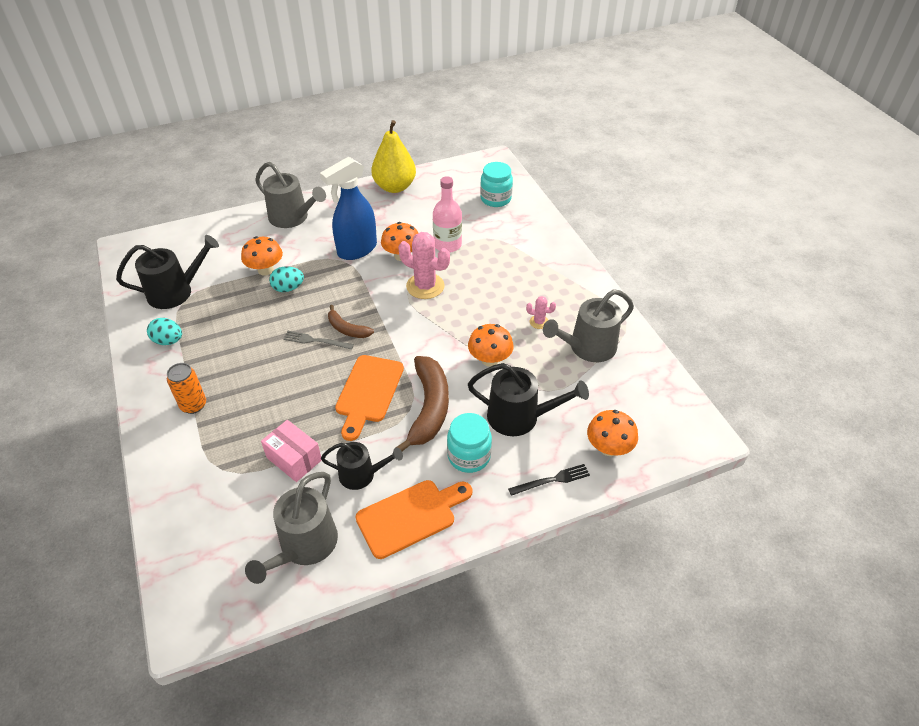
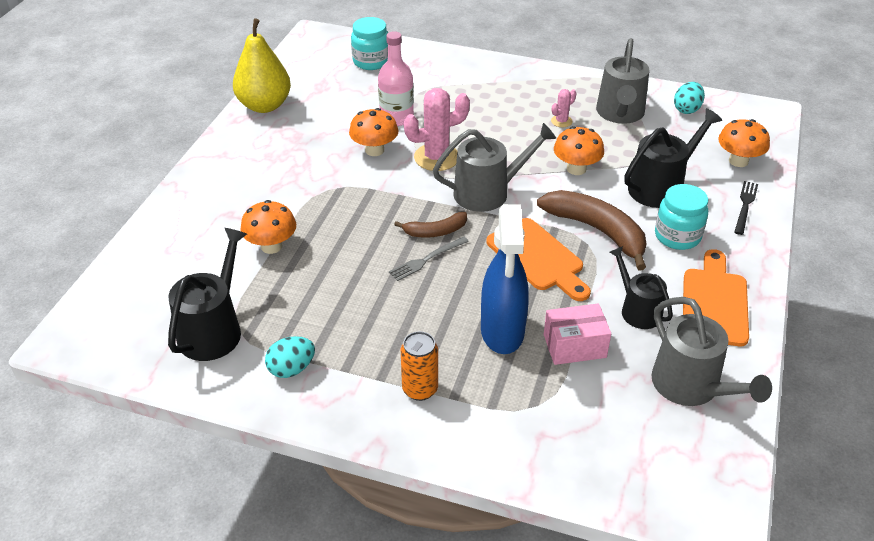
camera: 50 degrees left, 5 degrees down
grey watering can [255,162,326,228] -> grey watering can moved to [433,123,556,212]
turquoise egg [269,266,304,292] -> turquoise egg moved to [674,82,705,114]
blue spray bottle [320,157,377,260] -> blue spray bottle moved to [481,204,529,354]
black watering can [321,442,403,490] -> black watering can turned 75 degrees counterclockwise [609,246,673,329]

